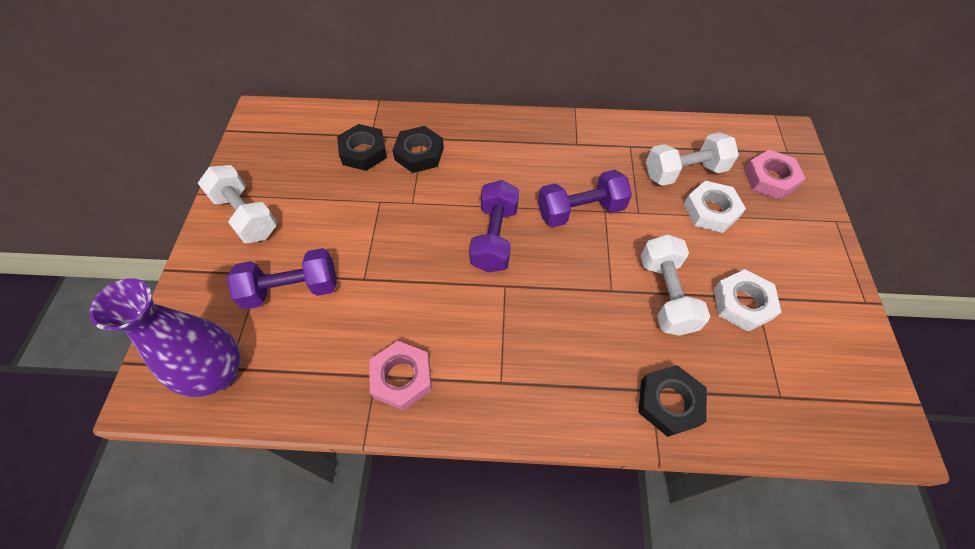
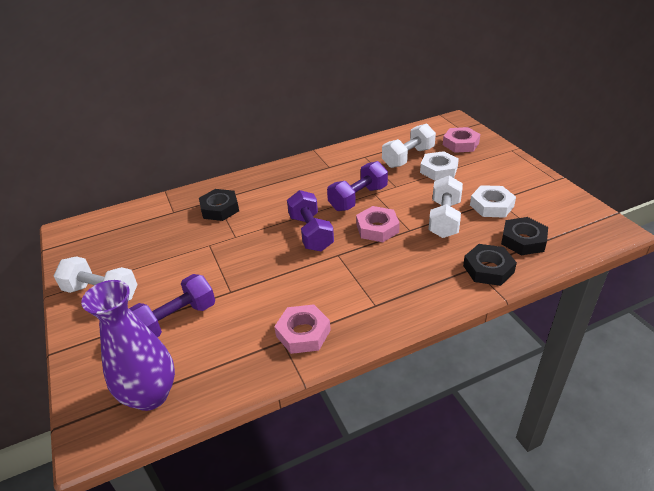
camera: 25 degrees left, 20 degrees down
black nut [337,124,387,171] -> black nut moved to [501,217,548,255]
white dumbbell [640,234,710,336] -> white dumbbell turned 45 degrees clockwise [428,176,463,238]
none -> pink nut [356,206,400,242]

